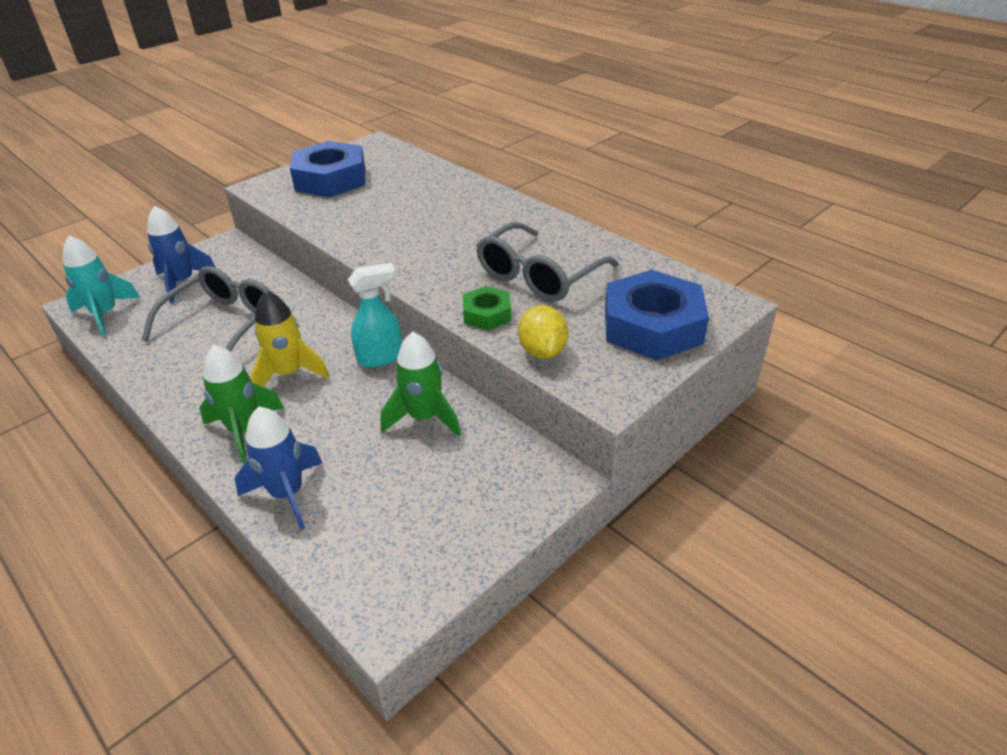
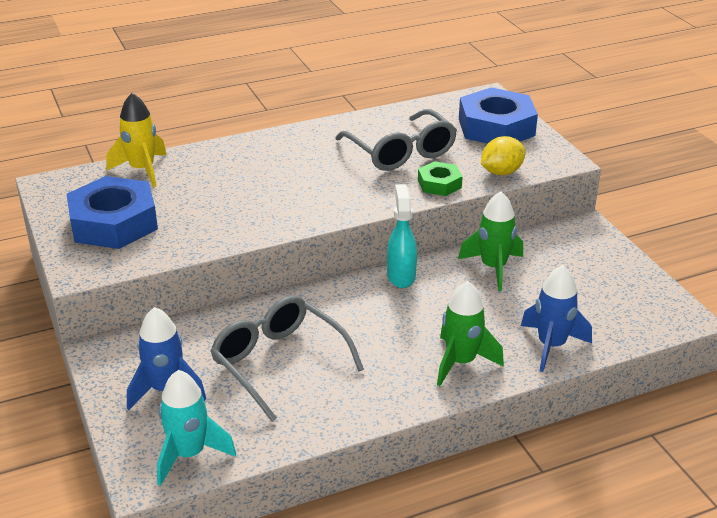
camera: 70 degrees left, 5 degrees down
yellow rocket [251,290,330,387] -> yellow rocket moved to [107,93,167,187]
yellow lemon [518,305,569,359] -> yellow lemon turned 45 degrees counterclockwise [481,136,525,175]

